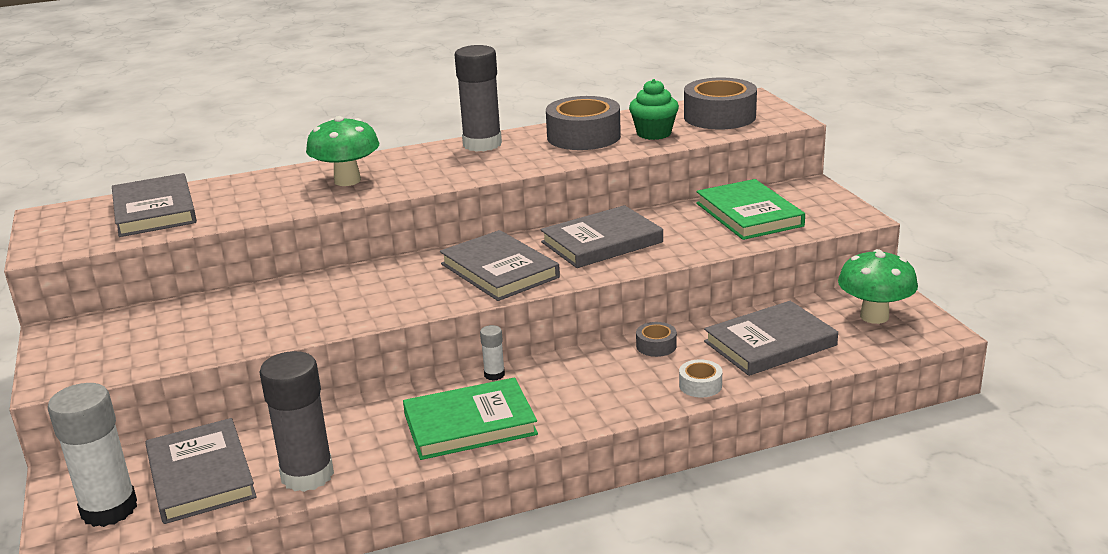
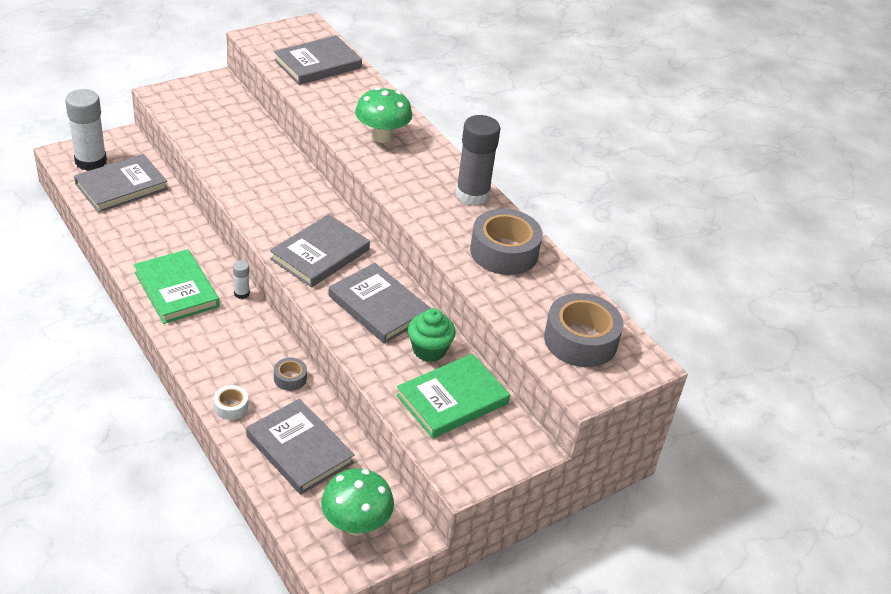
camera: 70 degrees right, 15 degrees up
grey glue stick [259,351,334,492] -> none
green cupcake [629,79,679,140] -> green cupcake moved to [408,308,456,362]

